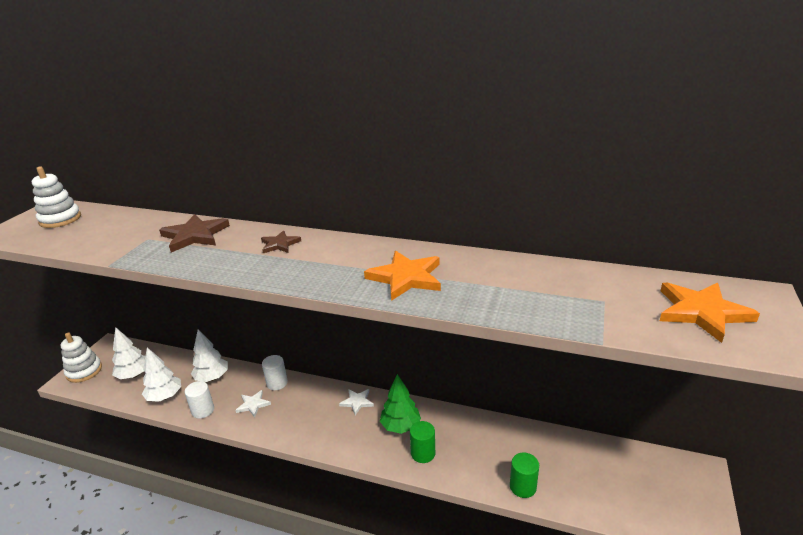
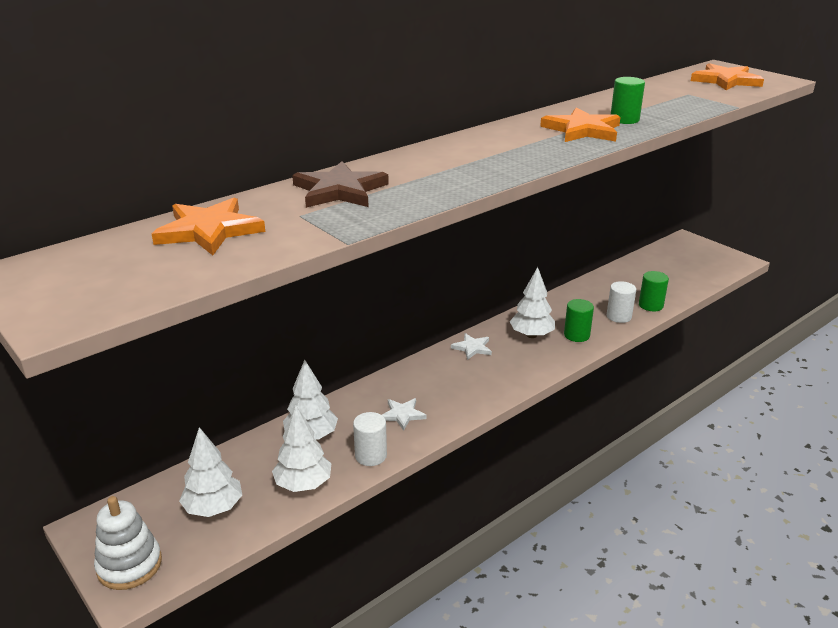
camera: 60 degrees left, 0 degrees up
white stacking toy [32,167,81,228] -> none
brown star [261,230,301,253] -> none
white cylinder [262,355,288,390] -> white cylinder moved to [607,281,636,323]
green tree [380,374,421,434] -> white tree [509,267,555,338]
none -> orange star [152,198,265,255]
none -> green cylinder [611,77,645,124]

